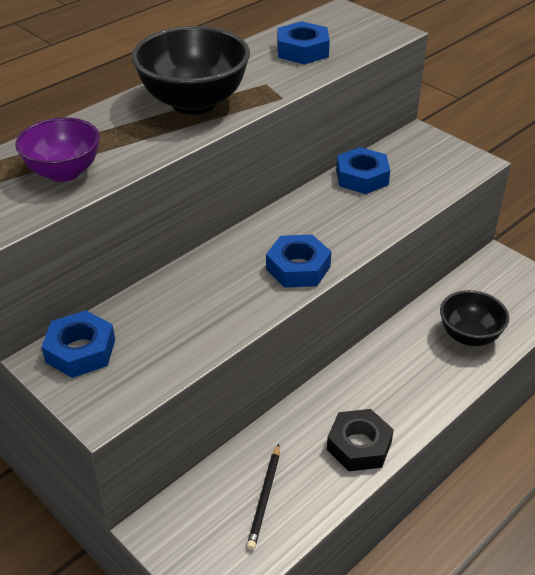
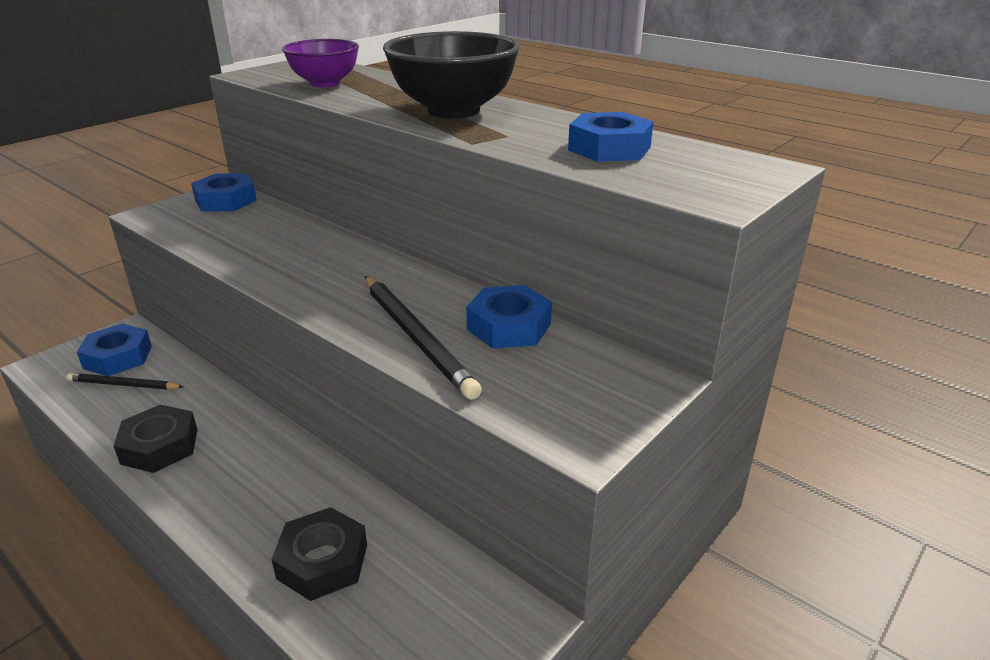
camera: 85 degrees right, 10 degrees down
blue nut [266,235,331,288] -> blue nut moved to [77,324,152,376]
black bowl [440,290,509,346] -> black nut [271,507,367,601]
none -> black pencil [365,276,482,400]

